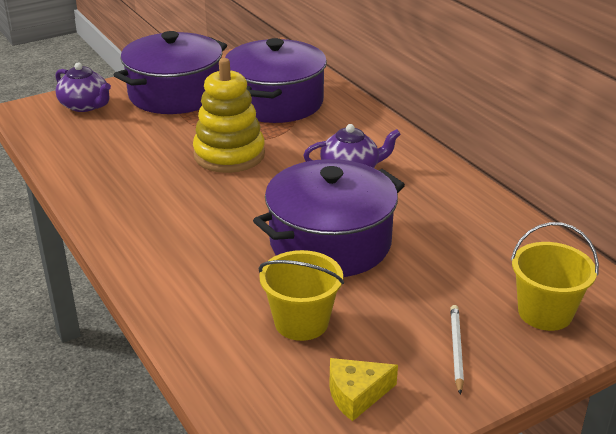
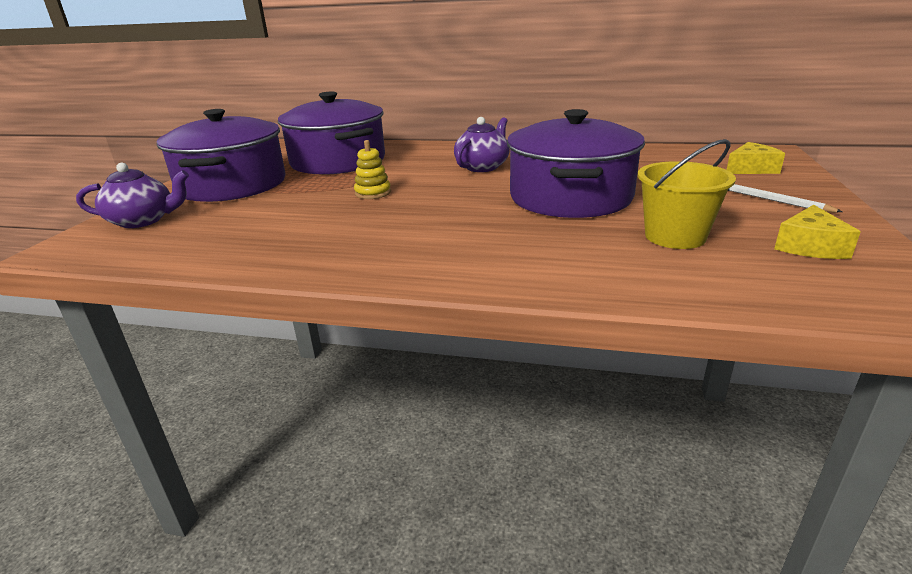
camera: 45 degrees left, 5 degrees down
yellow stacking toy [193,58,265,173] -> yellow stacking toy [354,140,391,199], size x0.47
yellow bucket [511,222,599,331] -> yellow cheese [727,142,785,174]

